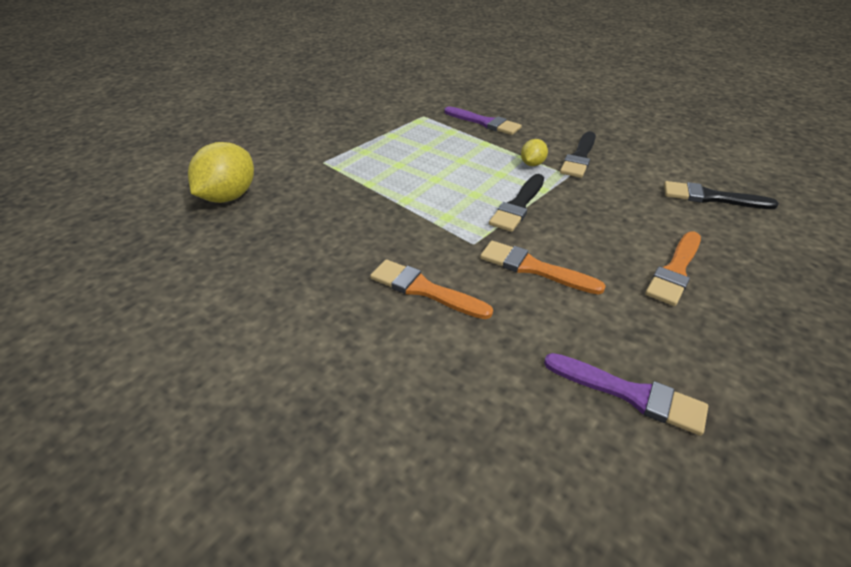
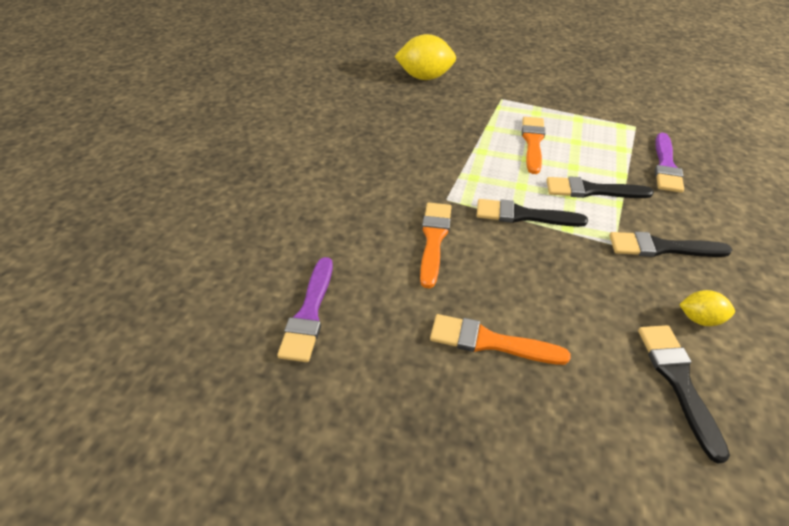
camera: 70 degrees right, 5 degrees up
orange brush [370,259,493,319] -> orange brush moved to [522,117,545,174]
yellow lemon [521,139,548,166] -> yellow lemon moved to [679,290,735,326]
none -> black brush [547,176,654,198]

